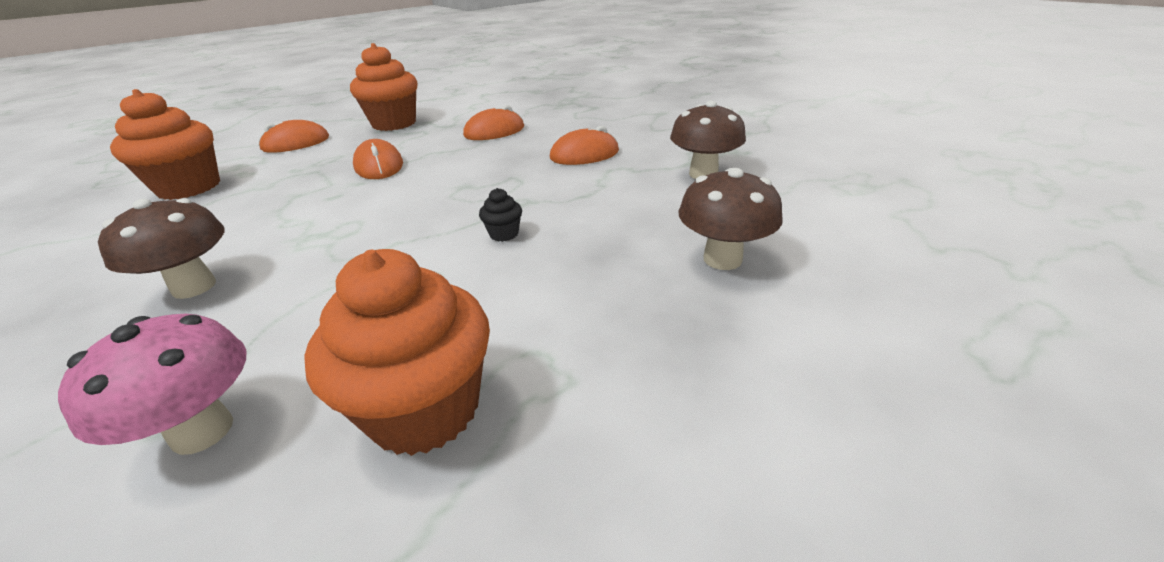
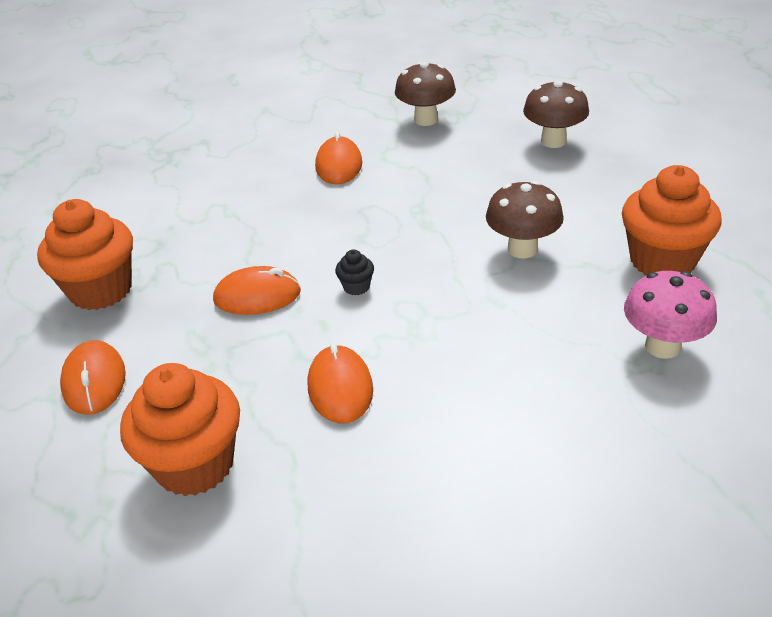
camera: 70 degrees left, 5 degrees up
brown mushroom [98,198,225,299] -> brown mushroom moved to [486,180,564,258]
orange mouse [463,105,524,140] -> orange mouse moved to [308,343,373,424]
black cupcake [479,188,522,242] -> black cupcake moved to [335,250,374,295]

